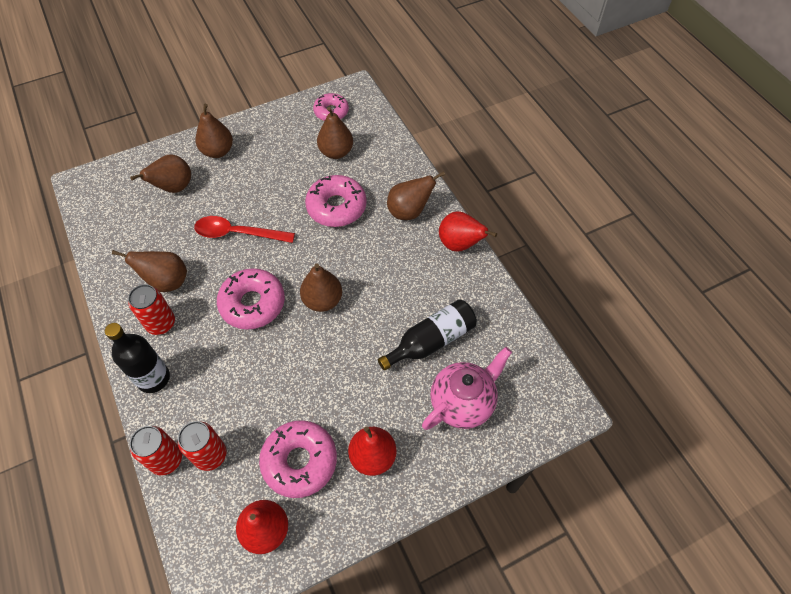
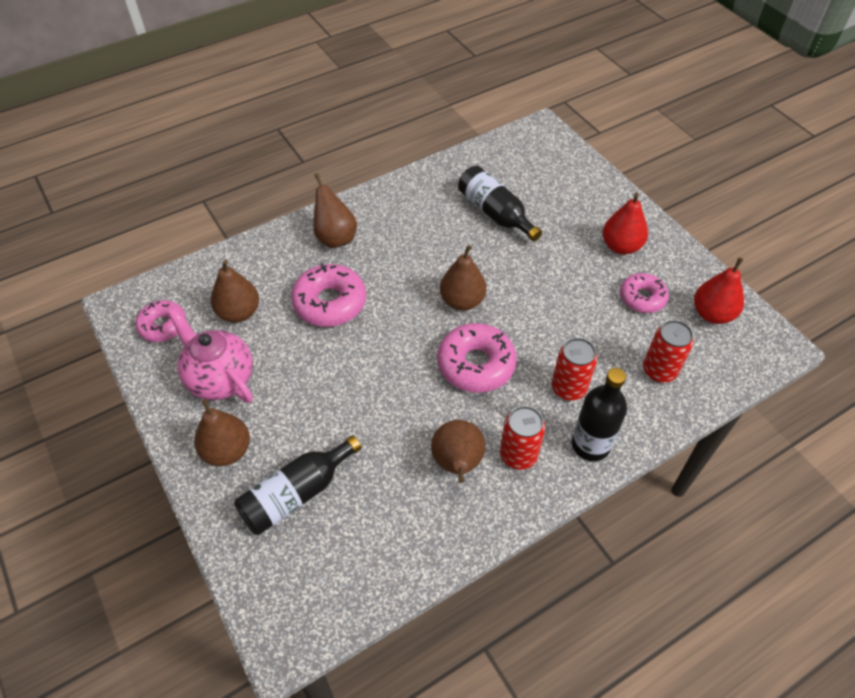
camera: 95 degrees left, 5 degrees down
brown pear [130,155,191,193] -> black bottle [234,435,362,535]
red can [130,426,182,476] -> red can moved to [552,338,597,400]
red spoon [194,216,295,243] -> none
pink donut [259,420,337,498] -> pink donut [620,273,669,313], size x0.64
pink teapot [422,347,512,430] -> pink teapot moved to [168,308,253,403]
red pear [439,212,497,251] -> none

